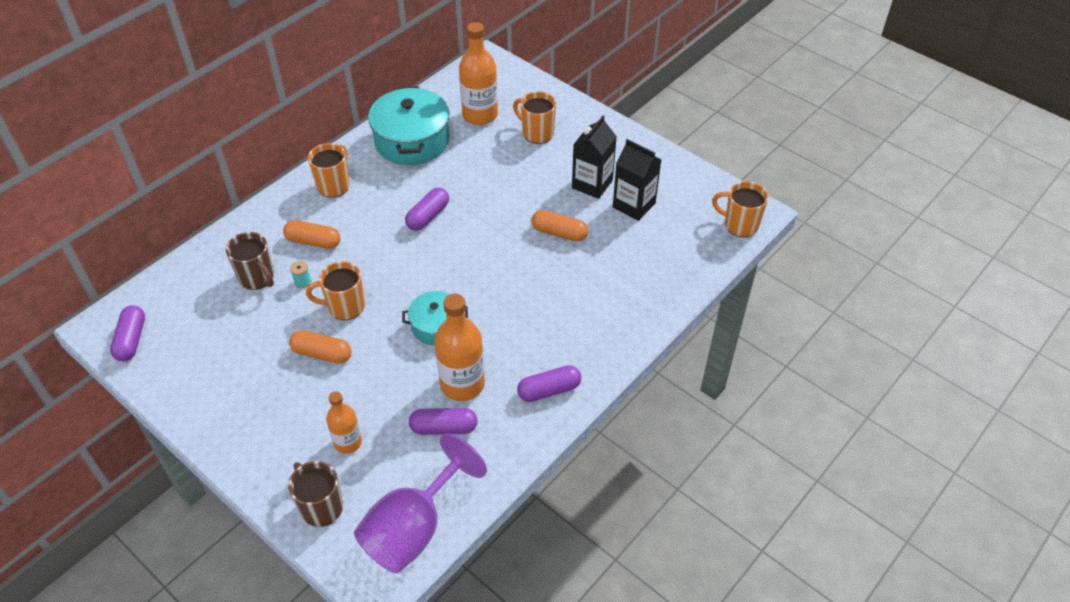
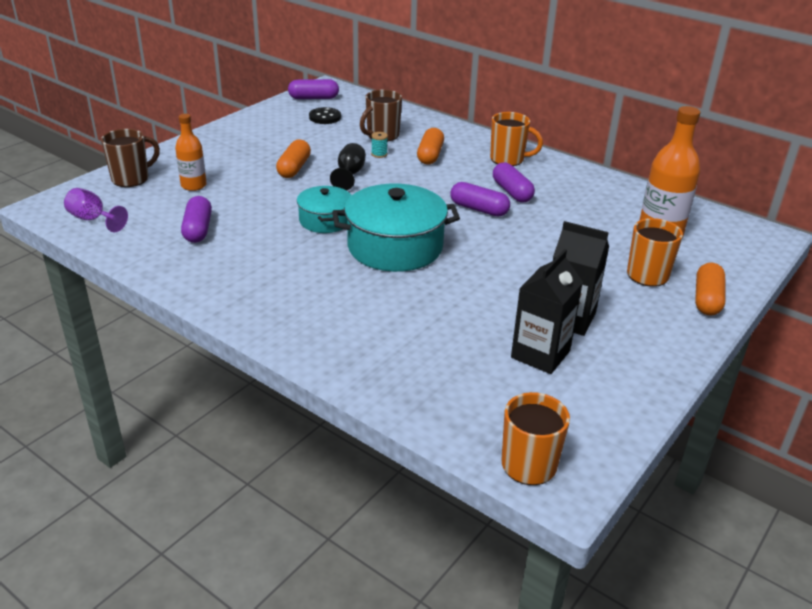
camera: 85 degrees right, 15 degrees down
orange mug [306,261,365,320] -> black goblet [330,143,366,191]
purple goblet [354,433,487,573] -> purple goblet [64,188,128,232], size x0.50
turquoise pot [368,86,449,165] -> turquoise pot moved to [332,184,460,272]
orange bottle [434,294,485,401] -> none
purple capsule [517,365,581,402] -> purple capsule moved to [493,162,535,202]
orange capsule [532,210,588,241] -> orange capsule moved to [695,263,726,315]
none -> black button [309,107,341,124]

